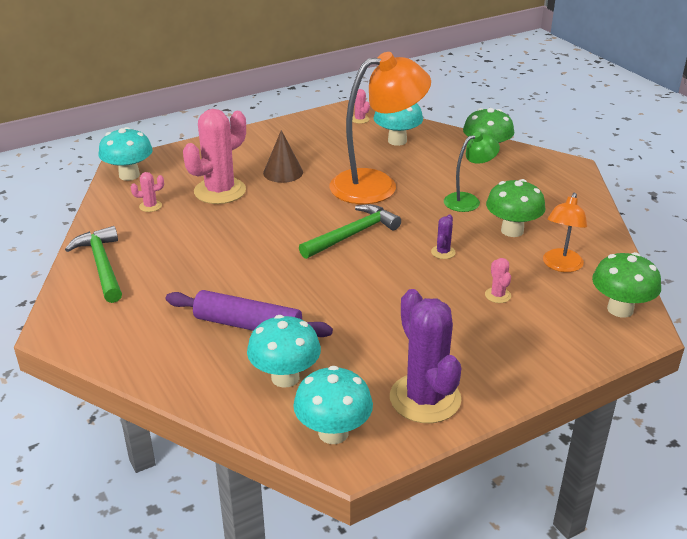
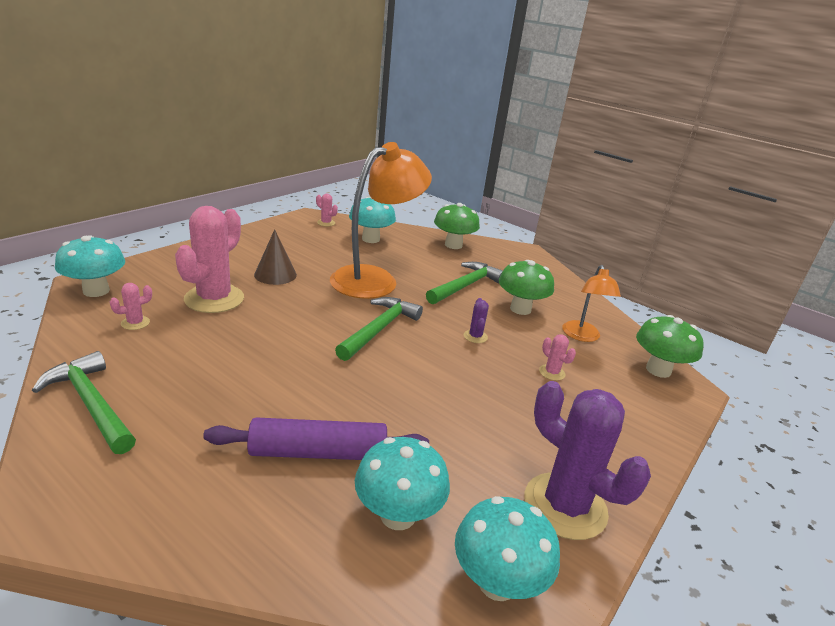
camera: 25 degrees left, 5 degrees down
green lamp [444,132,500,212] -> green hammer [426,262,503,304]

